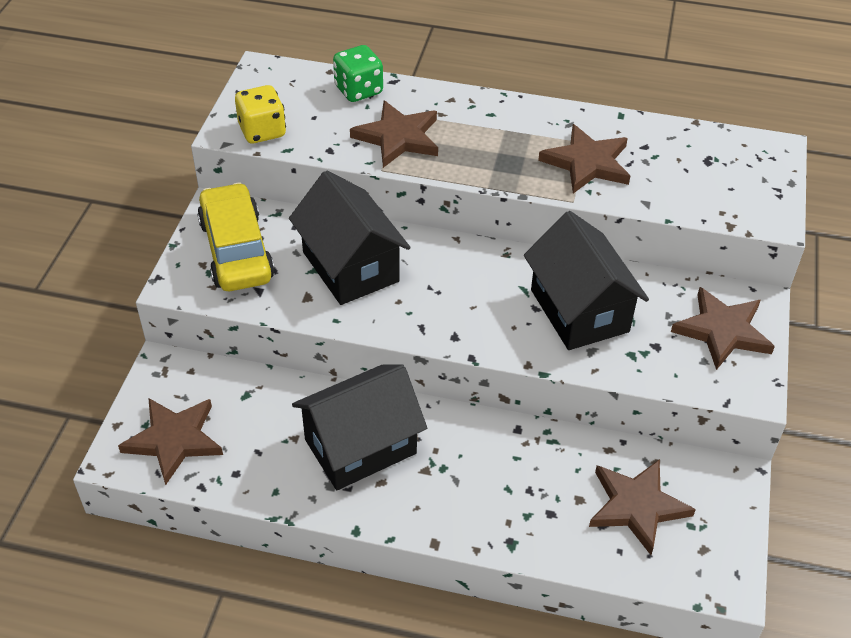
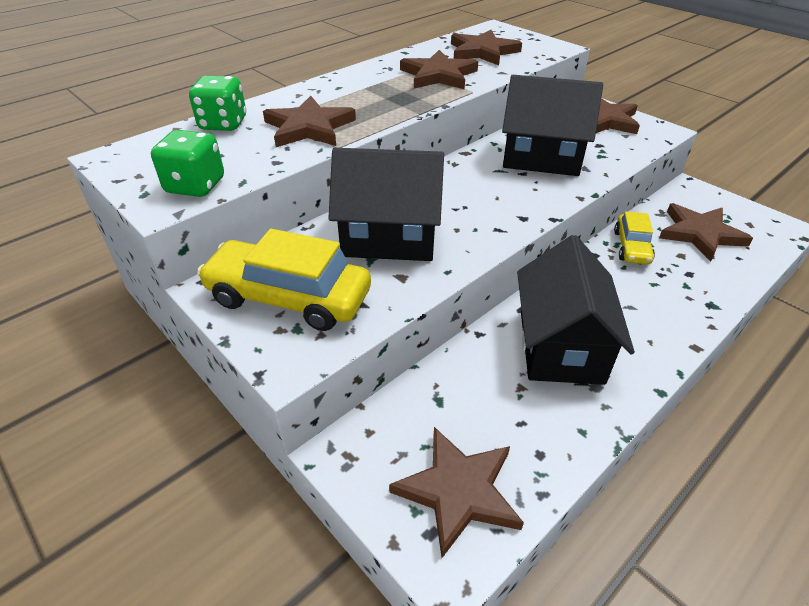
camera: 55 degrees left, 5 degrees down
yellow dice [235,85,286,143] -> green dice [151,130,224,197]
none -> brown star [451,30,522,65]
none -> yellow car [614,212,655,264]

